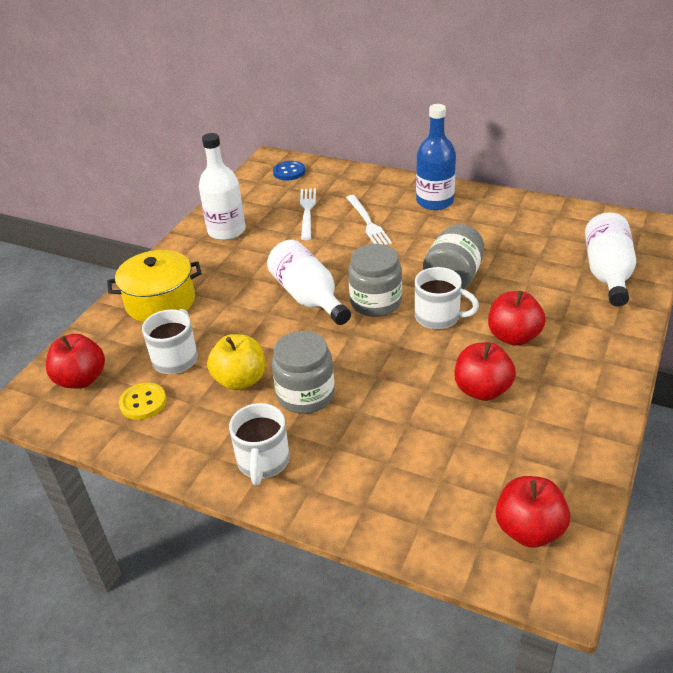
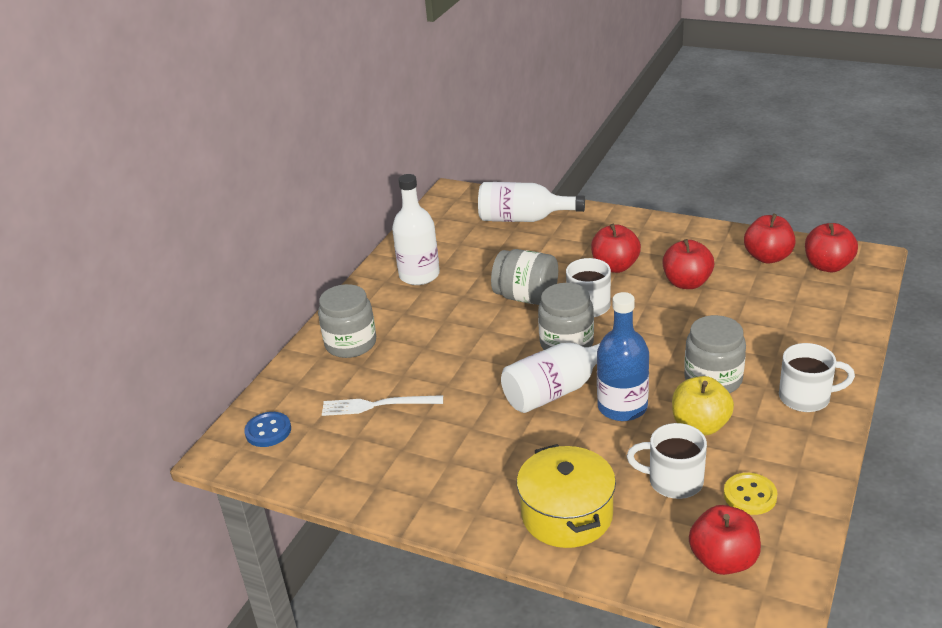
camera: 90 degrees left, 5 degrees down
white bottle [199,133,246,240] -> white bottle moved to [392,174,440,285]
white fork [346,195,392,245] -> none
blue bottle [416,104,456,210] -> blue bottle moved to [597,292,649,421]
none -> grey jar [318,284,376,358]
none -> red apple [744,213,796,263]

